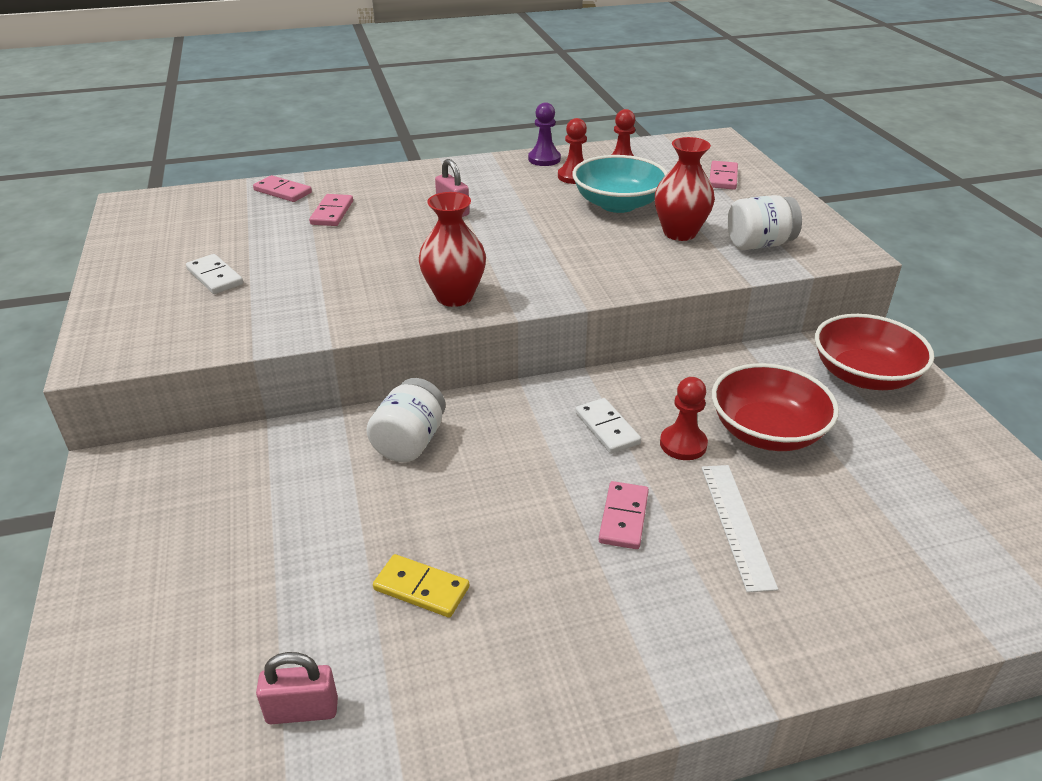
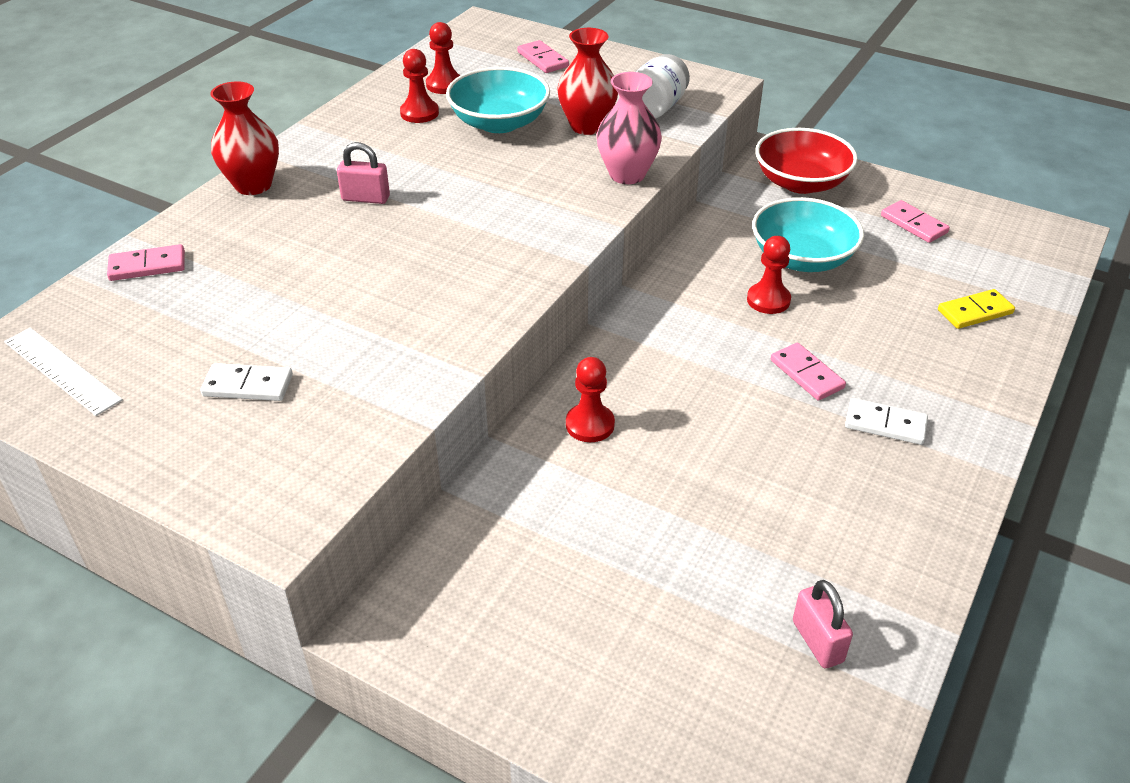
camera: 45 degrees left, 5 degrees up
pink padlock [256,652,338,724] -> pink padlock turned 60 degrees counterclockwise [793,580,853,668]
pink domino [309,194,353,226] -> pink domino moved to [881,200,950,243]
white jar [366,378,446,462] -> red pawn [566,357,615,442]
yellow domino [373,554,469,618] -> yellow domino moved to [938,289,1015,329]
red vase [419,192,486,307] -> red vase moved to [211,81,279,195]
purple pawn [528,102,561,166] -> none
white domino [575,398,641,454] -> white domino moved to [845,398,928,445]
white ruler [701,465,778,593] -> white ruler moved to [4,328,123,416]
red bowl [712,363,839,451] -> turquoise bowl [752,197,864,272]
none -> pink vase [597,72,662,184]

